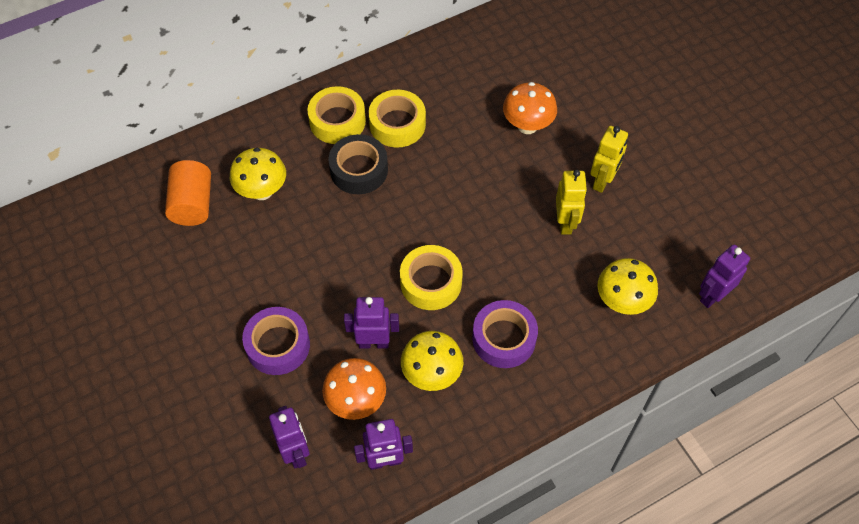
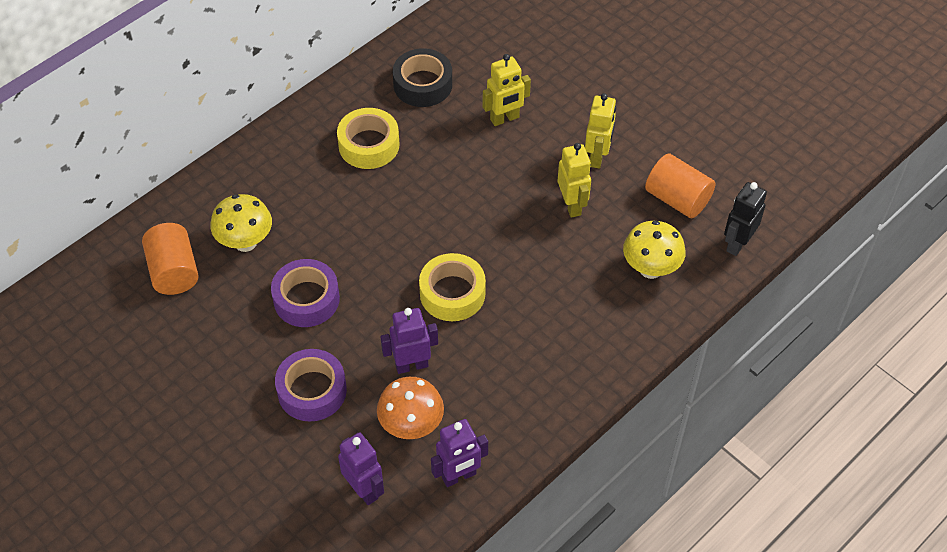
camera: 15 degrees left, 5 degrees down
yellow tape [307,86,366,144] -> none
black tape [328,134,388,194] -> black tape moved to [393,48,452,107]
yellow mushroom [401,331,463,391] -> none
purple tape [472,300,538,368] -> purple tape moved to [271,259,340,327]
orange mushroom [503,82,557,134] -> yellow robot [483,54,531,126]
purple robot [699,244,750,308] -> black robot [724,182,767,256]
none -> orange cylinder [645,153,715,218]

